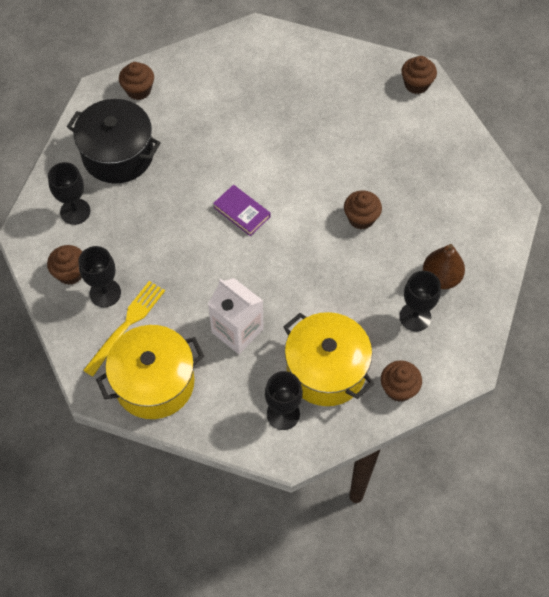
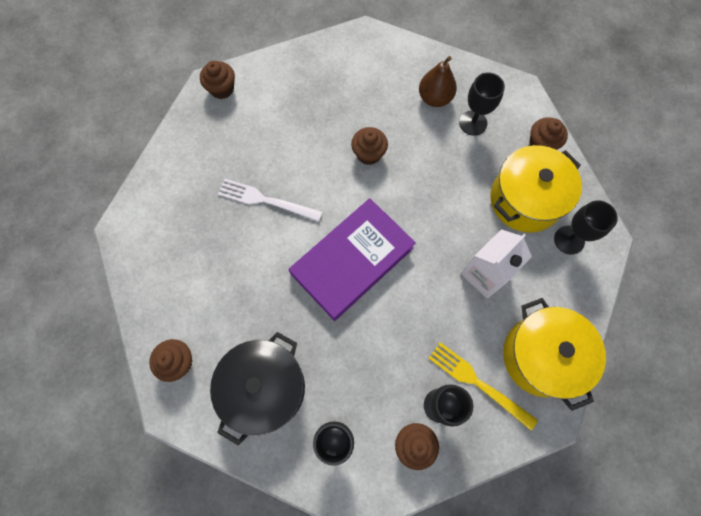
camera: 85 degrees left, 10 degrees up
purple book [213,185,271,236] -> purple book [289,198,416,321], size x2.14
none -> white fork [218,179,323,222]

